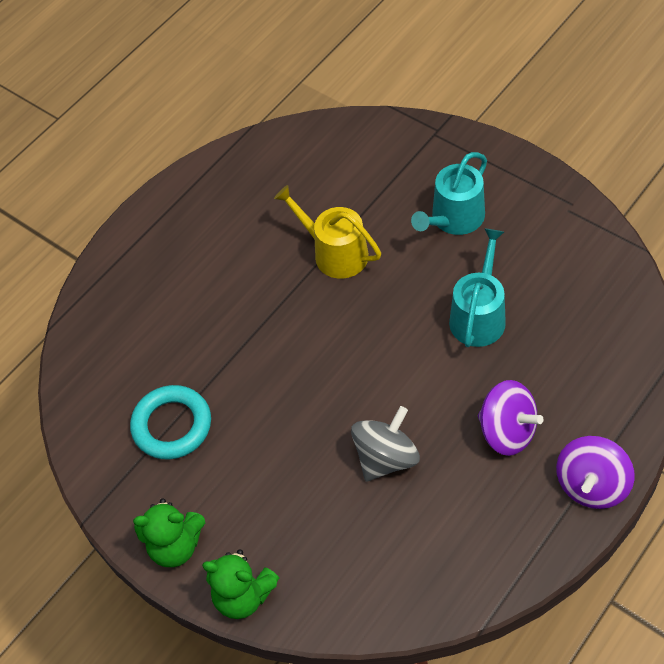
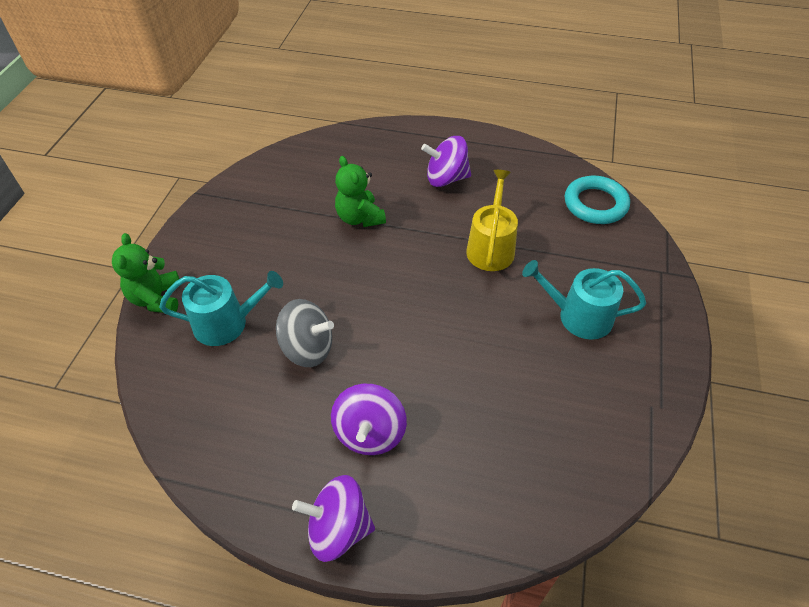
camera: 60 degrees right, 5 degrees down
turquoise ring [130,385,211,460] -> turquoise ring moved to [565,176,630,224]
green teddy bear [133,498,205,567] -> green teddy bear moved to [335,156,386,227]
turquoise watering can [449,228,506,347] -> turquoise watering can moved to [159,271,283,346]
none -> purple spinning top [421,136,471,187]

